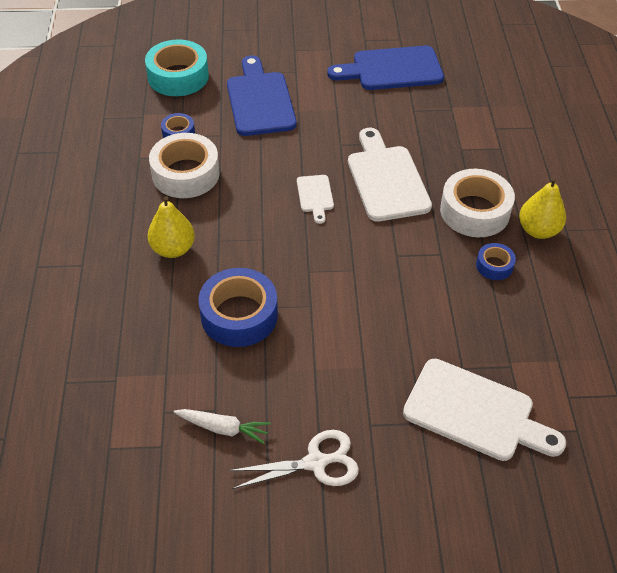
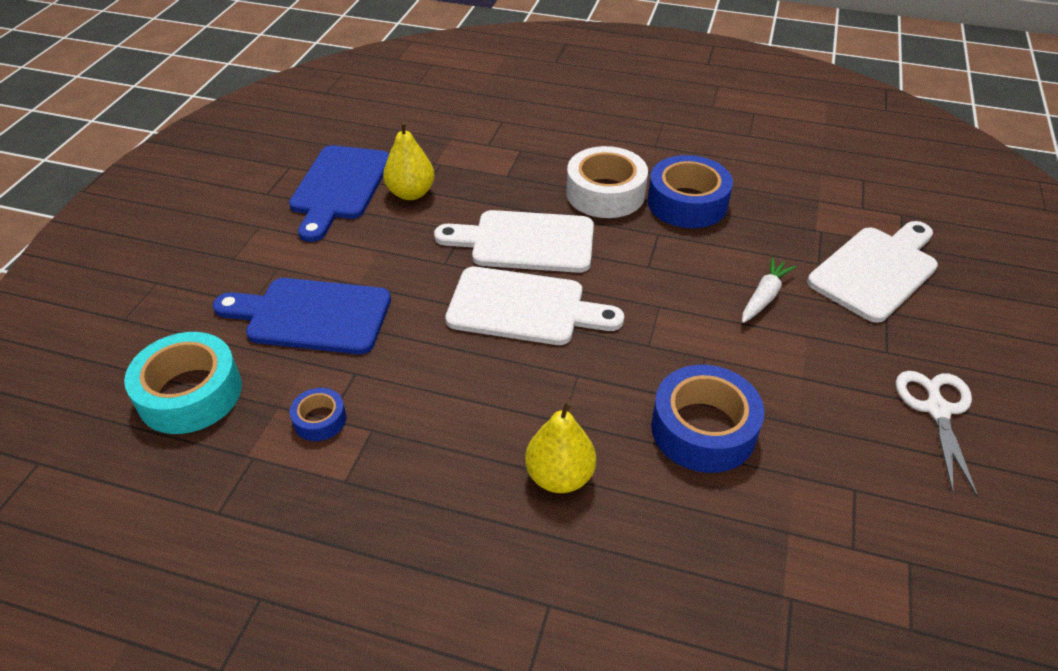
camera: 70 degrees left, 5 degrees down
white tape [149,133,220,198] -> none
white carrot [174,409,271,444] -> white carrot moved to [742,257,796,323]
white cutting board [297,175,334,224] -> white cutting board [445,267,624,345], size x2.00
blue tape [476,243,516,280] -> blue tape [647,155,733,228], size x1.98
yellow pear [519,177,566,239] -> yellow pear moved to [383,121,435,200]

